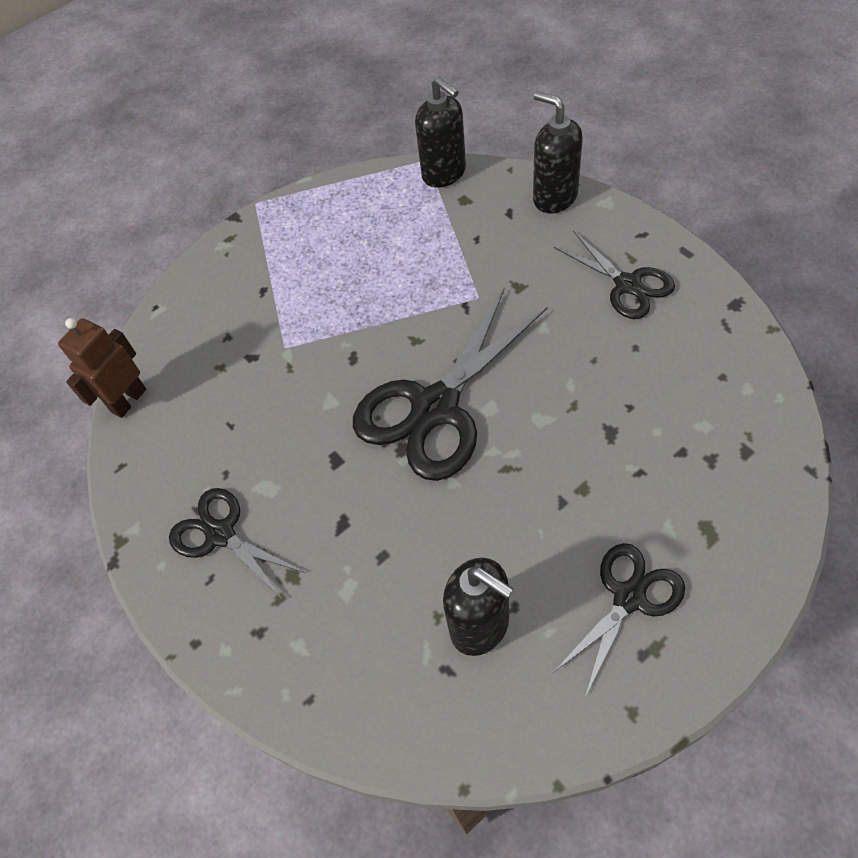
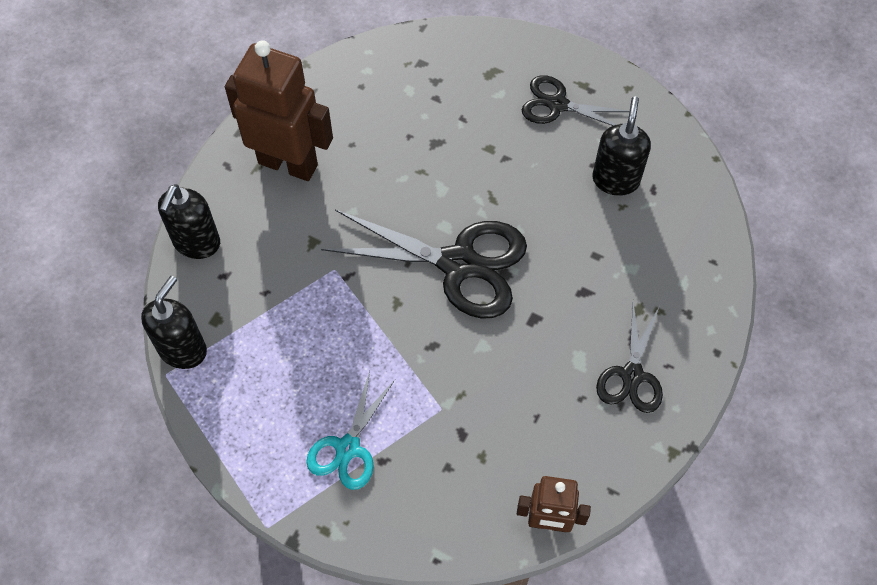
camera: 120 degrees left, 5 degrees up
black scissors [554,231,675,319] -> brown robot [225,40,333,181]
none -> turquoise scissors [306,371,395,490]

